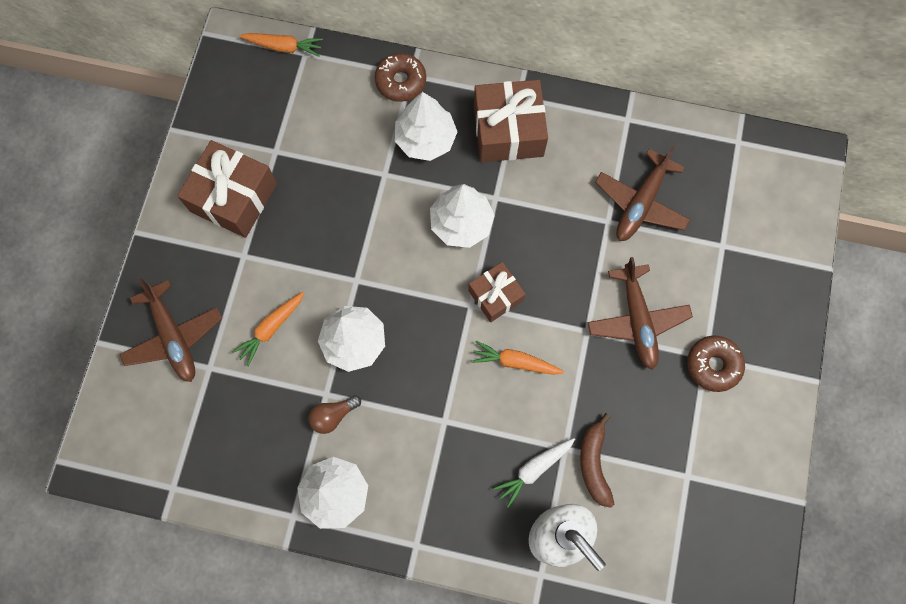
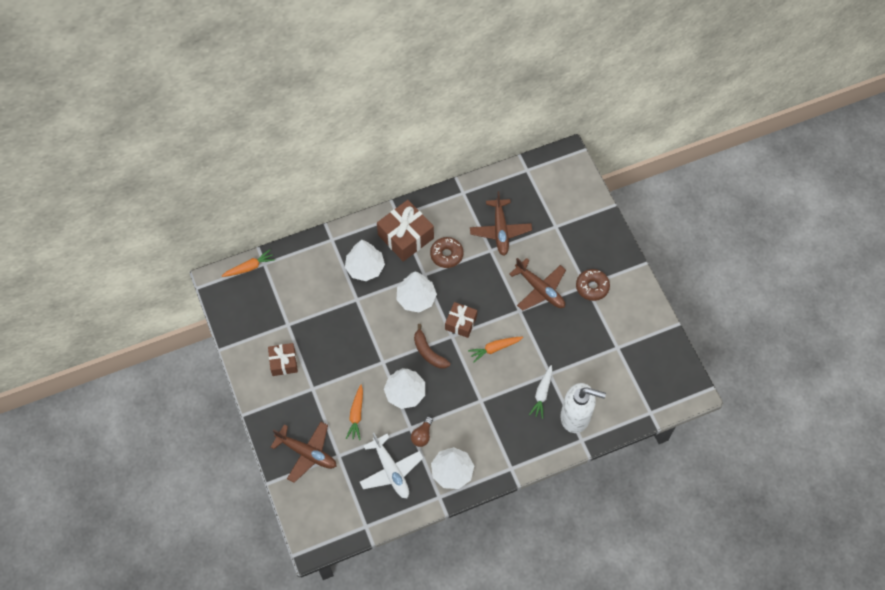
camera: 35 degrees left, 10 degrees down
brown gift [177,140,277,238] -> brown gift [268,343,298,376], size x0.60
brown donut [375,53,426,102] -> brown donut moved to [430,237,464,268]
brown banana [580,413,614,508] -> brown banana moved to [414,324,450,369]
none -> white plane [360,433,423,498]

